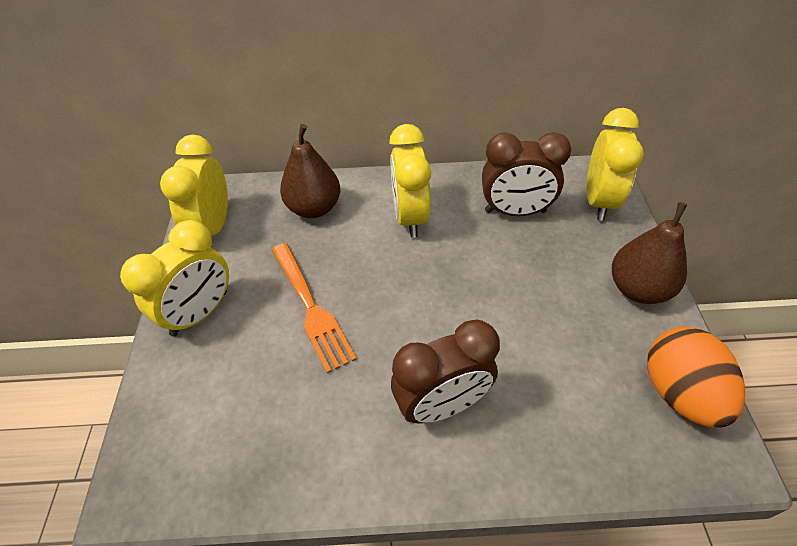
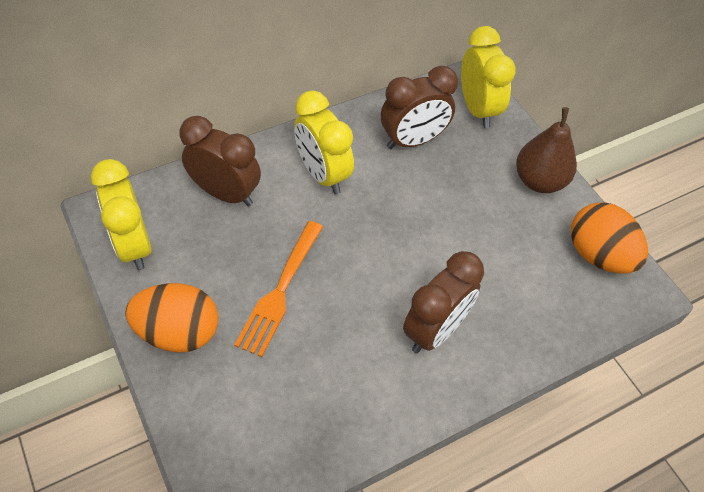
camera: 30 degrees left, 5 degrees up
yellow clock [120,220,229,337] -> orange egg [125,283,218,353]
orange fork [272,243,357,373] -> orange fork turned 75 degrees clockwise [234,221,323,357]
brown pear [280,124,340,218] -> brown clock [180,116,261,206]

